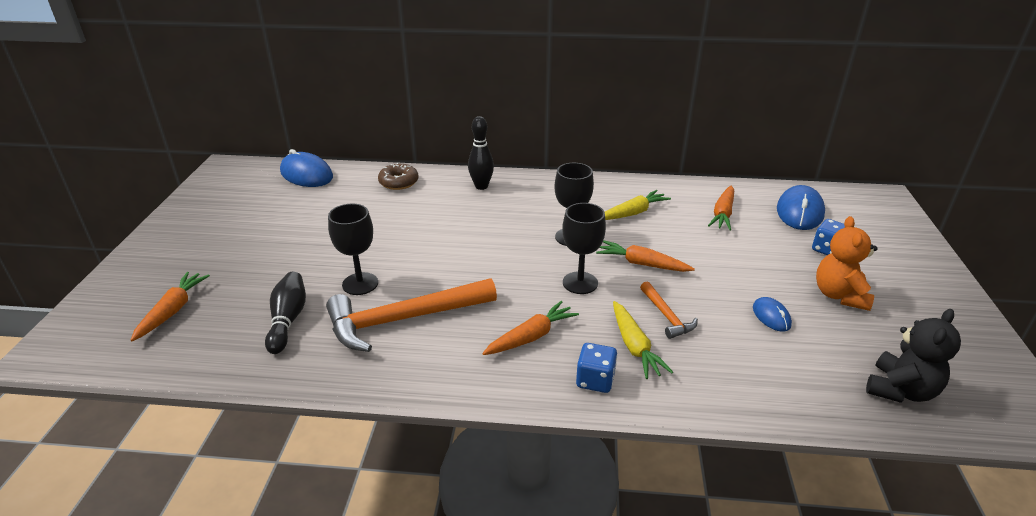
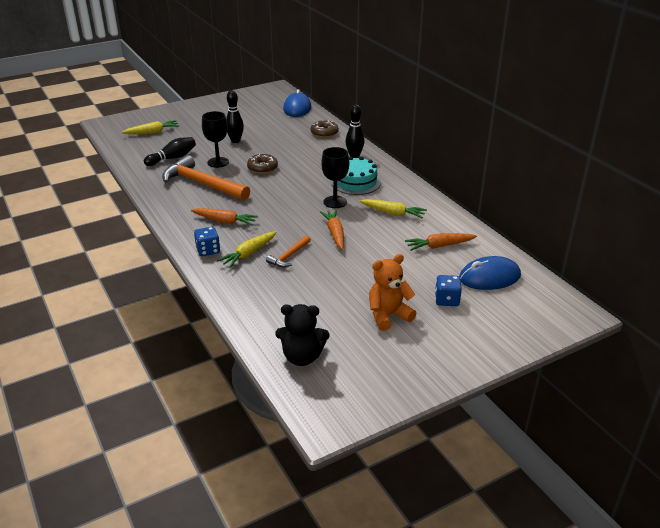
camera: 55 degrees right, 0 degrees up
orange carrot [131,272,210,341] -> yellow carrot [122,120,180,134]
black goblet [562,203,606,294] -> none
blue mouse [753,297,792,332] -> none
none -> black bowling pin [226,90,244,143]
none -> brown donut [247,154,278,174]
none -> turquoise cake [331,156,381,195]

